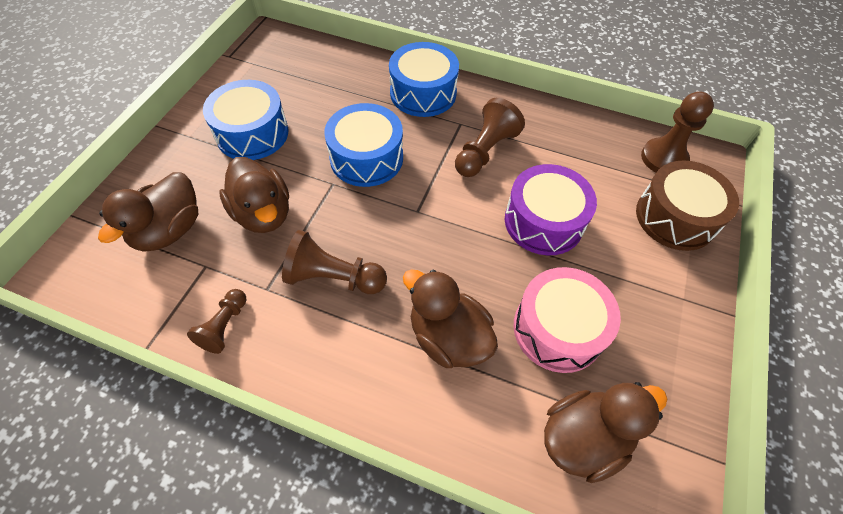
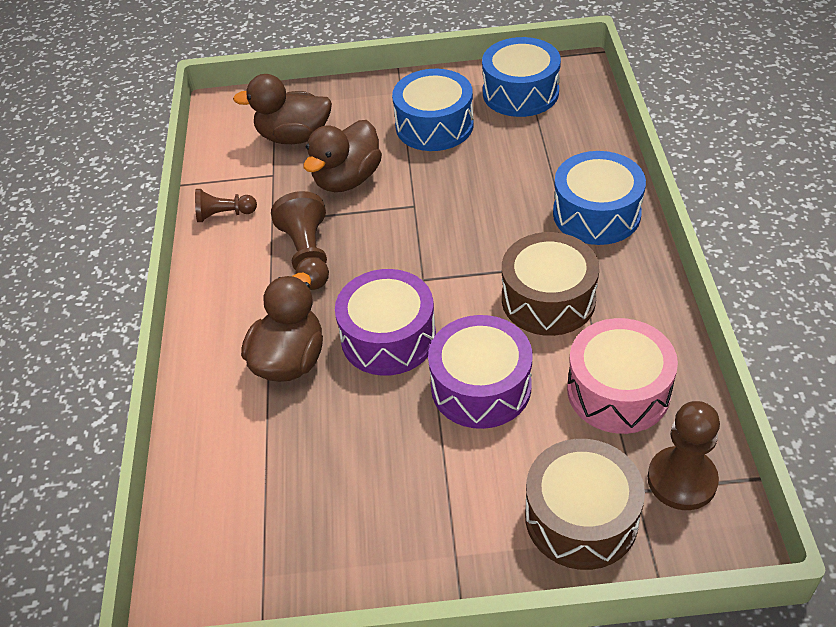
camera: 70 degrees right, 10 degrees down
blue drum [324,103,403,187] -> blue drum moved to [482,37,561,117]
brown pawn [455,98,525,177] -> brown drum [502,232,599,336]
pink drum [514,267,621,373] -> pink drum moved to [567,318,678,434]
brown duck [544,382,667,483] -> none
none -> purple drum [335,269,436,376]

